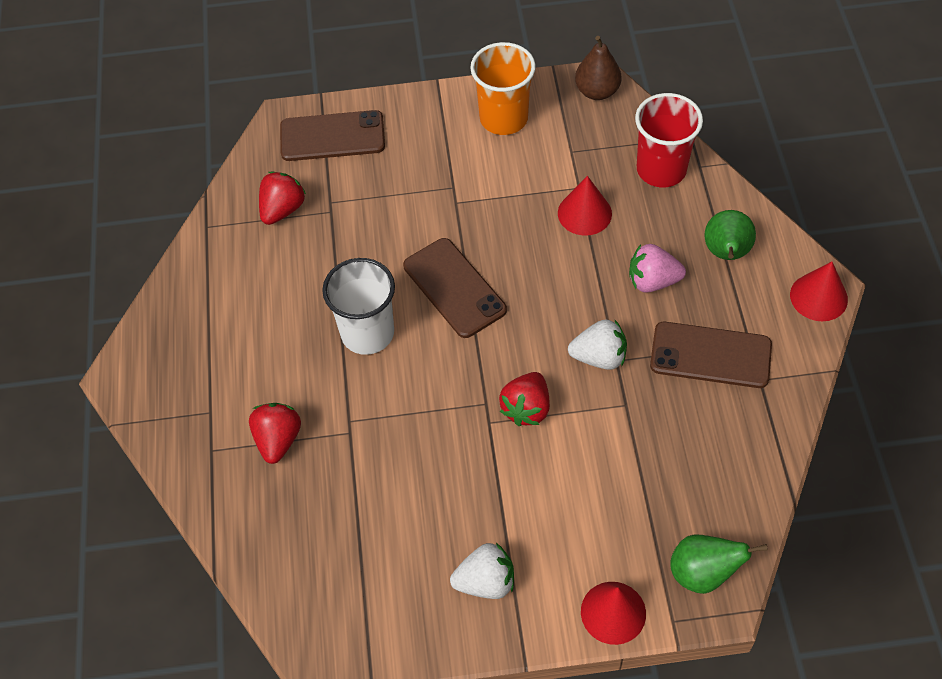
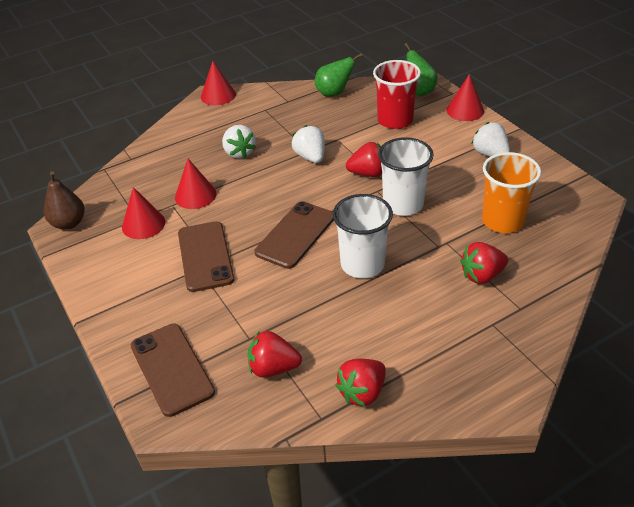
camera: 115 degrees left, 15 degrees down
orange cup [470,42,536,135] -> orange cup moved to [482,152,541,233]
pink strawberry [629,244,686,293] -> white strawberry [222,125,256,159]
red cup [635,93,703,187] -> red cup moved to [373,60,421,129]
brown phone [650,322,772,388] -> brown phone moved to [178,221,234,292]
green pear [705,210,756,260] -> green pear moved to [315,53,363,97]
none -> red cone [122,187,165,239]
none -> red strawberry [335,359,386,407]
none -> white cup [378,137,434,216]

